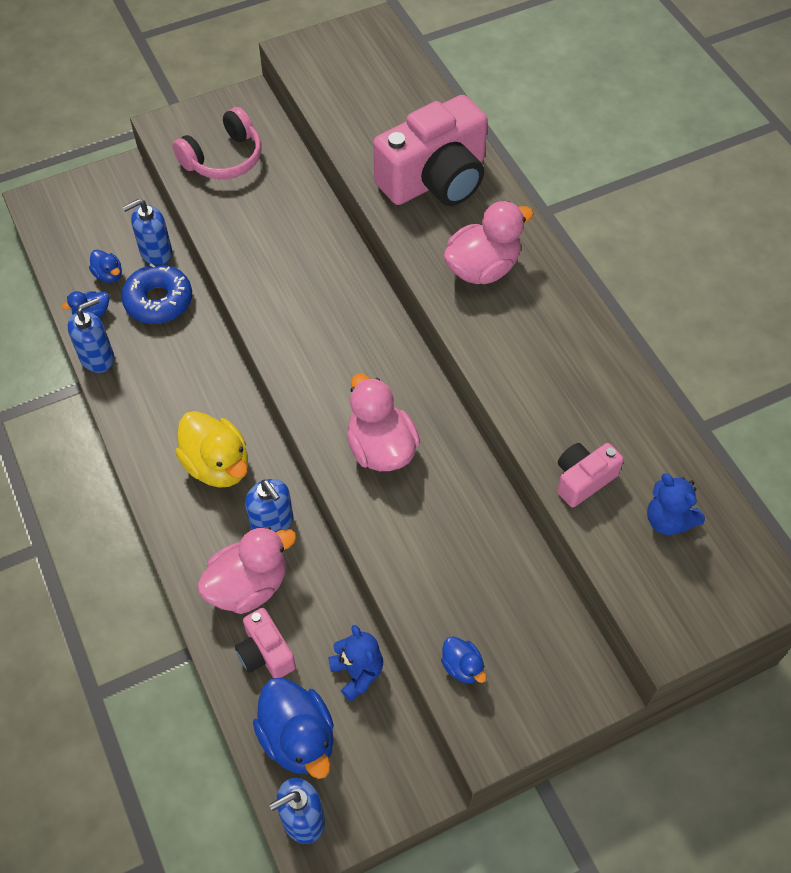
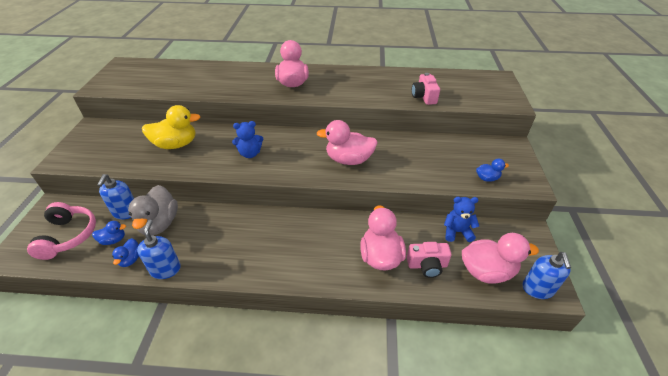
camera: 60 degrees left, 15 degrees down
blue donut [121,263,192,324] -> grey duck [128,185,178,235]
pink headphones [173,107,262,179] -> pink headphones moved to [27,202,96,260]
yellow duck [175,411,248,488] -> yellow duck moved to [142,105,200,149]
blue soap dispenser [245,479,293,532] -> none
blue duck [253,677,334,779] -> pink duck [462,233,539,284]
pink camera [373,95,488,206] -> none
blue teddy bear [647,474,705,535] -> blue teddy bear moved to [232,121,264,158]

